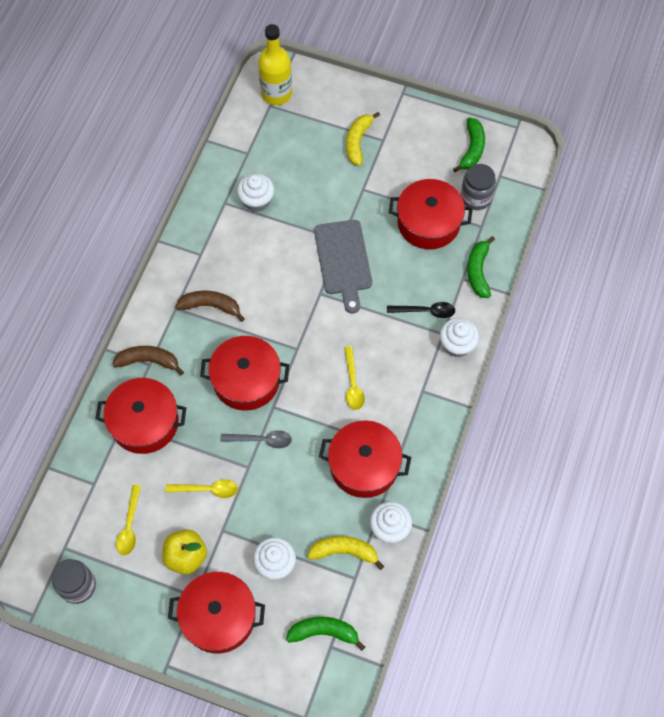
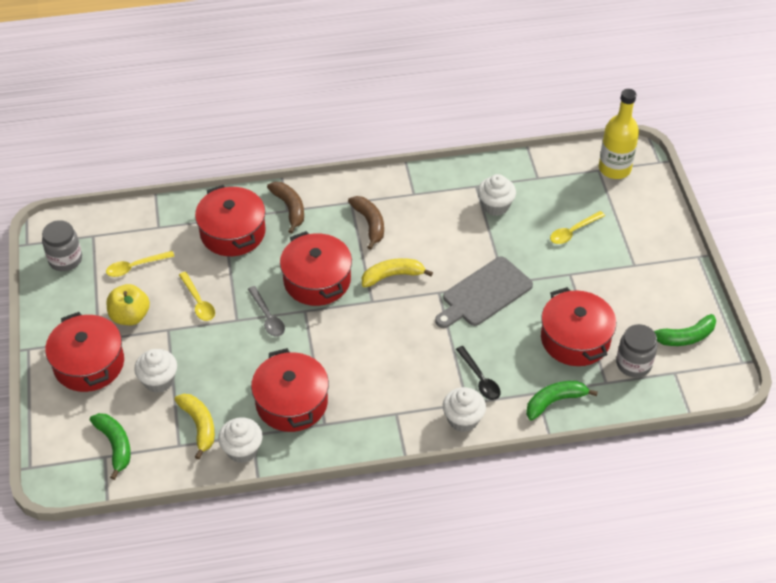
camera: 60 degrees right, 15 degrees down
yellow spoon [344,346,365,410] -> yellow spoon moved to [550,211,605,244]
yellow banana [346,112,380,166] -> yellow banana moved to [362,258,433,287]

